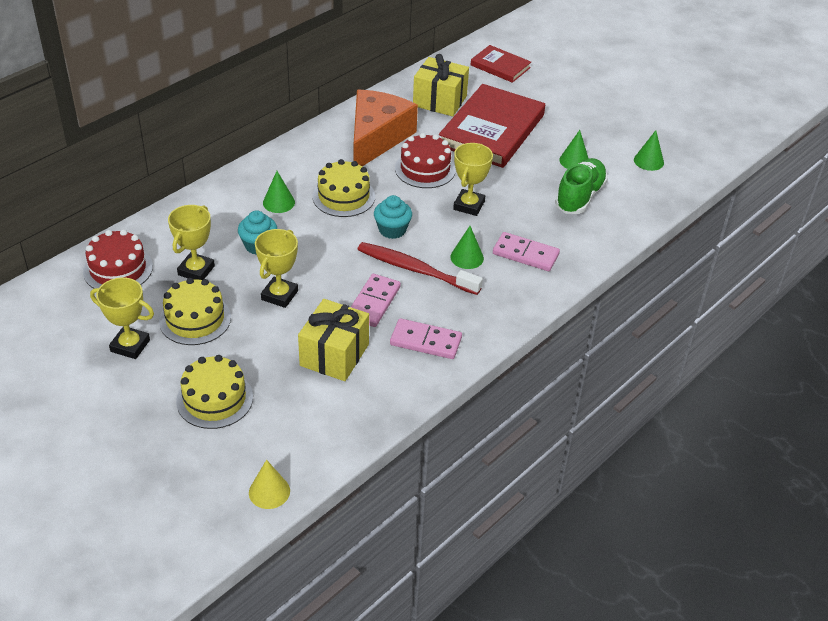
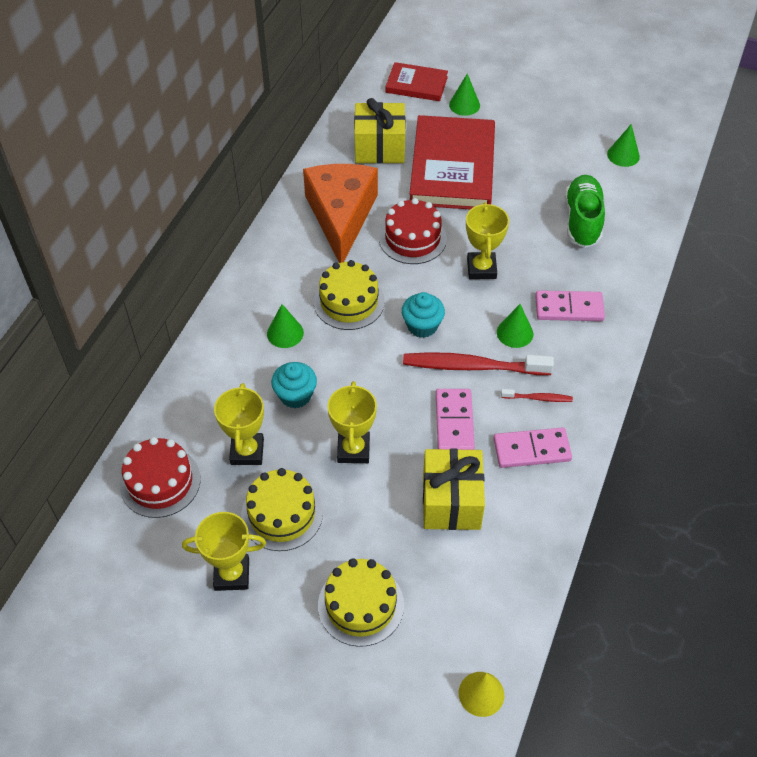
camera: 20 degrees left, 10 degrees up
green cone [559,130,589,169] -> green cone moved to [449,74,480,116]
none -> red toothbrush [501,389,573,402]

